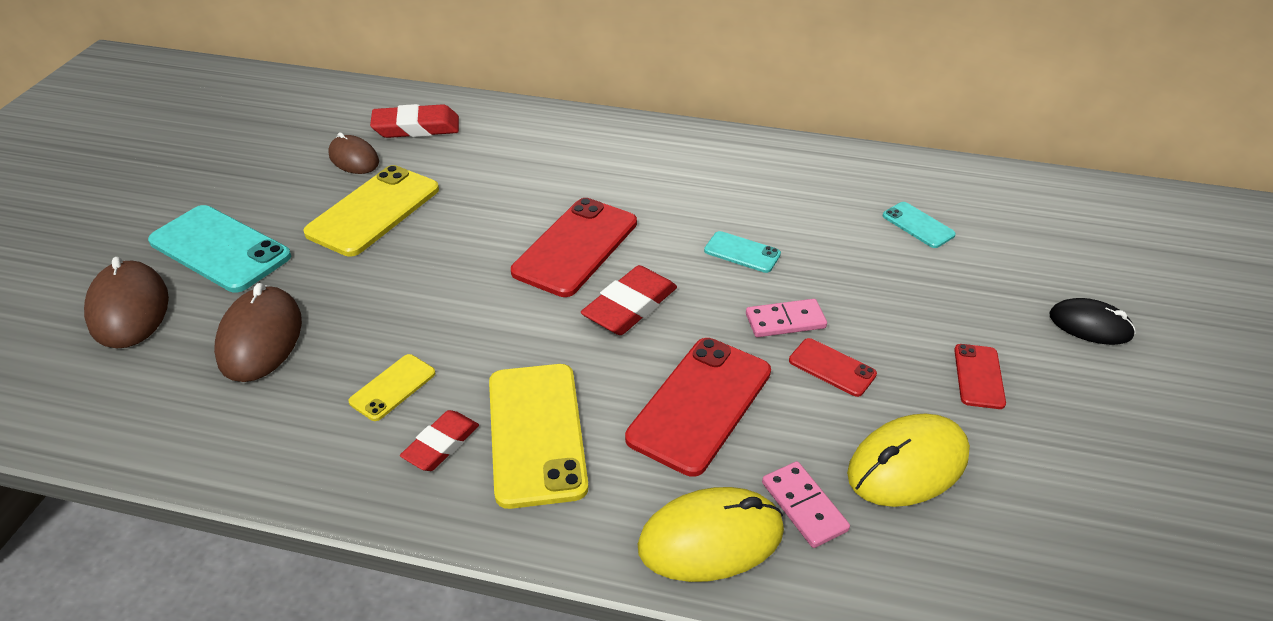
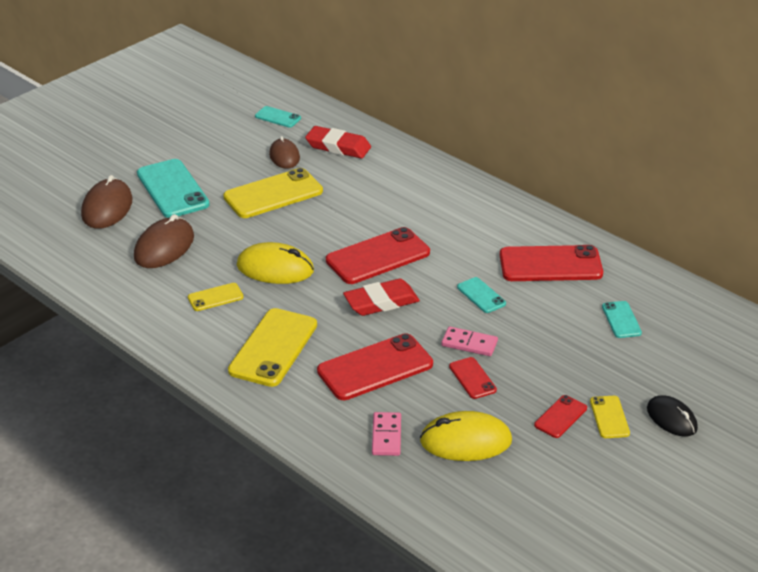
camera: 30 degrees right, 5 degrees down
red eraser [400,410,479,471] -> none
yellow mouse [638,487,784,582] -> yellow mouse moved to [237,242,314,284]
none -> turquoise phone [255,106,301,128]
none -> red phone [499,245,603,281]
none -> yellow phone [590,396,630,438]

